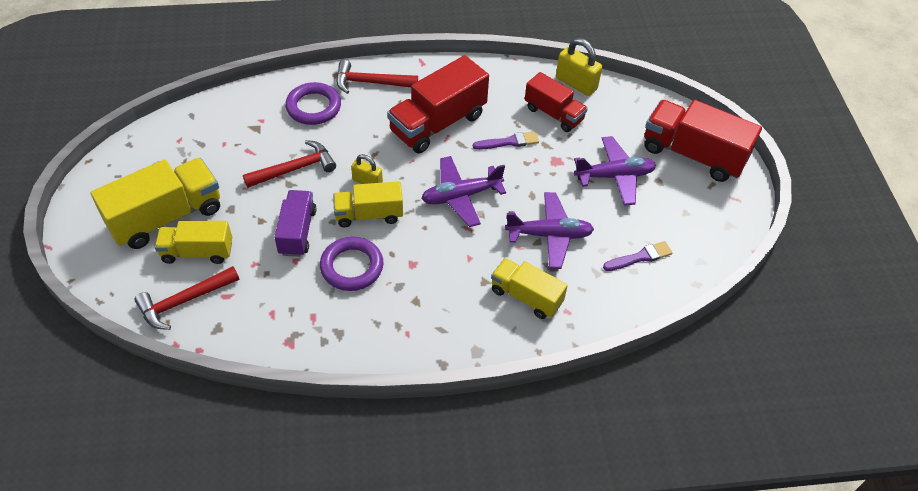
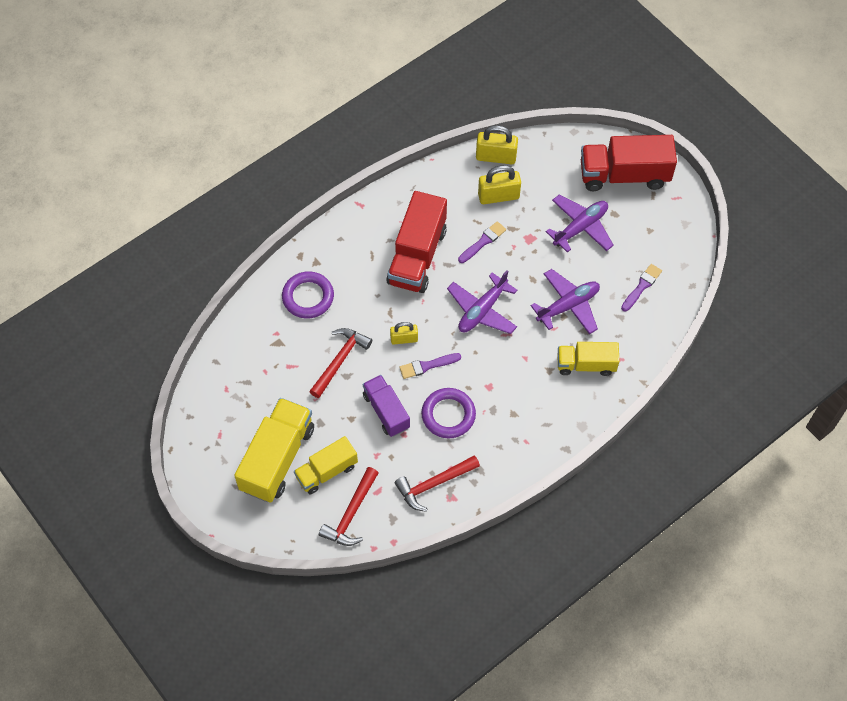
camera: 30 degrees left, 10 degrees up
yellow truck [333,181,403,227] -> purple brush [399,353,461,379]
red hammer [336,60,418,94] -> red hammer moved to [395,455,480,512]
red truck [525,72,588,132] -> yellow padlock [478,165,521,204]

